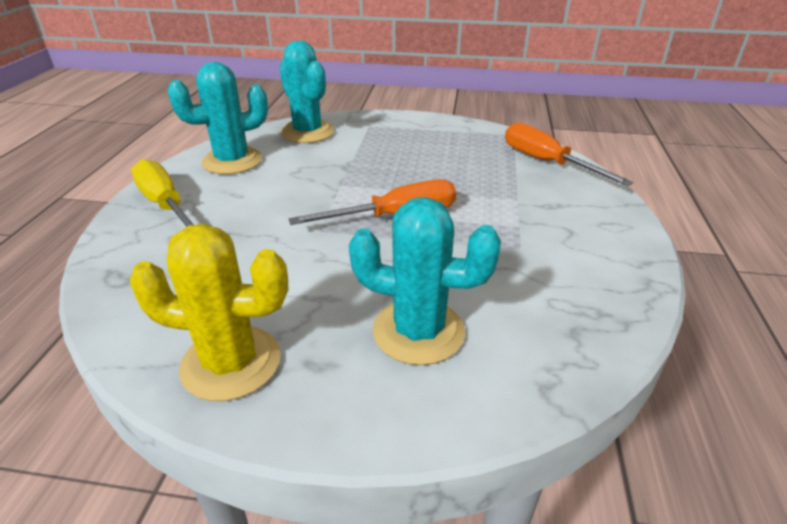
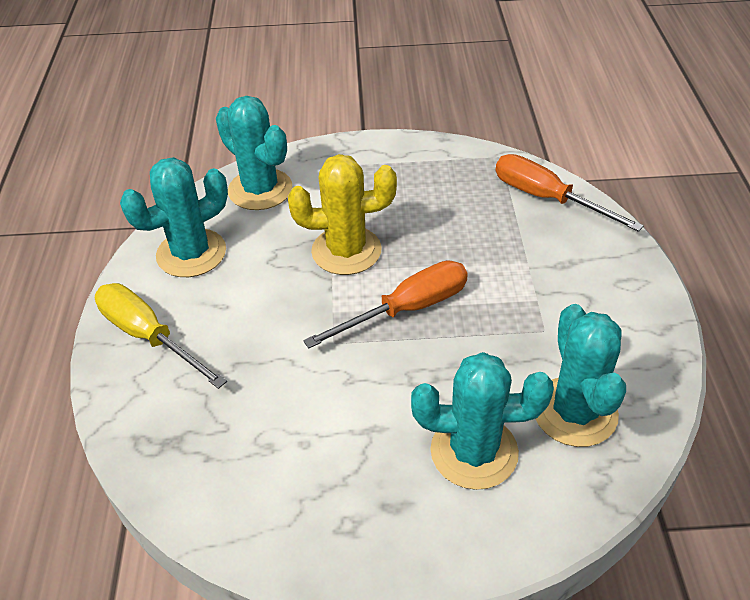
camera: 10 degrees left, 10 degrees up
yellow cactus [130,224,288,401] -> yellow cactus moved to [288,154,397,275]
none -> turquoise cactus [536,304,626,447]

